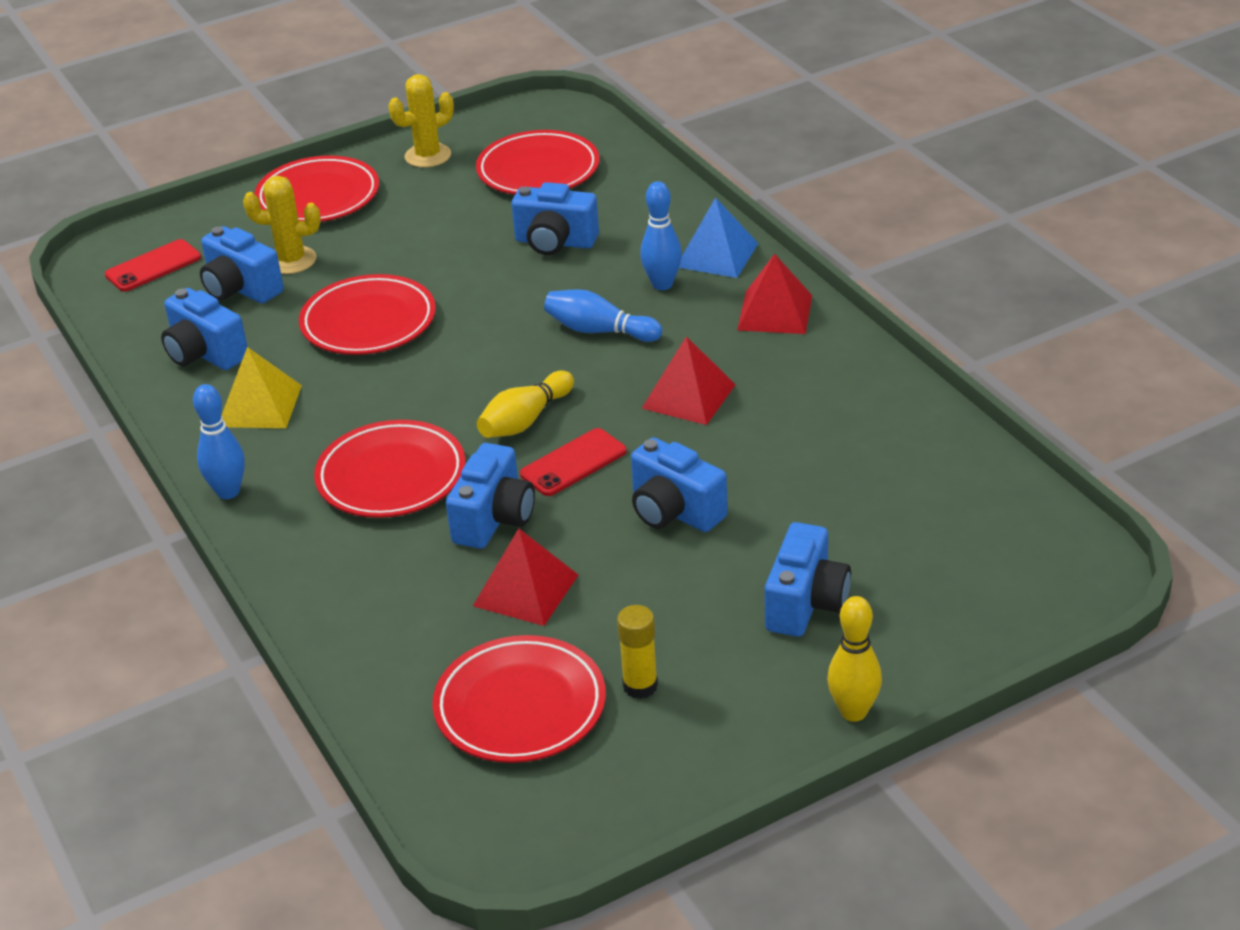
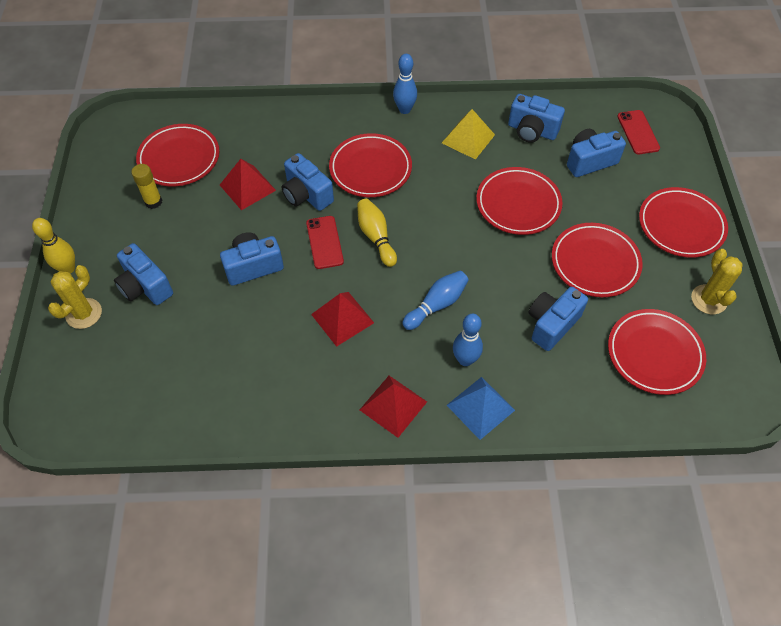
camera: 115 degrees right, 20 degrees up
blue camera [161,288,248,370] -> blue camera turned 135 degrees counterclockwise [508,94,565,143]
yellow cactus [243,176,321,274] -> yellow cactus moved to [48,265,102,329]
none -> red plate [552,223,643,297]

